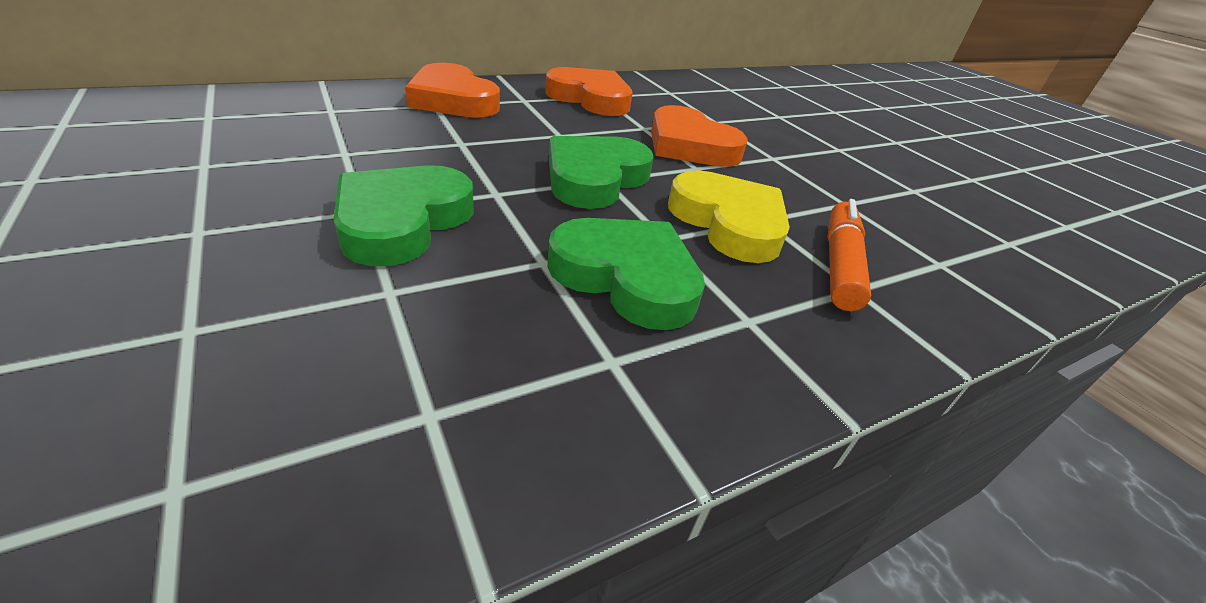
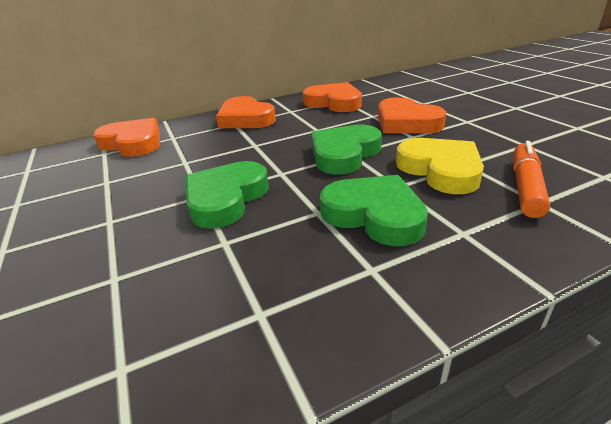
camera: 10 degrees right, 5 degrees down
none -> orange heart [93,118,160,157]

